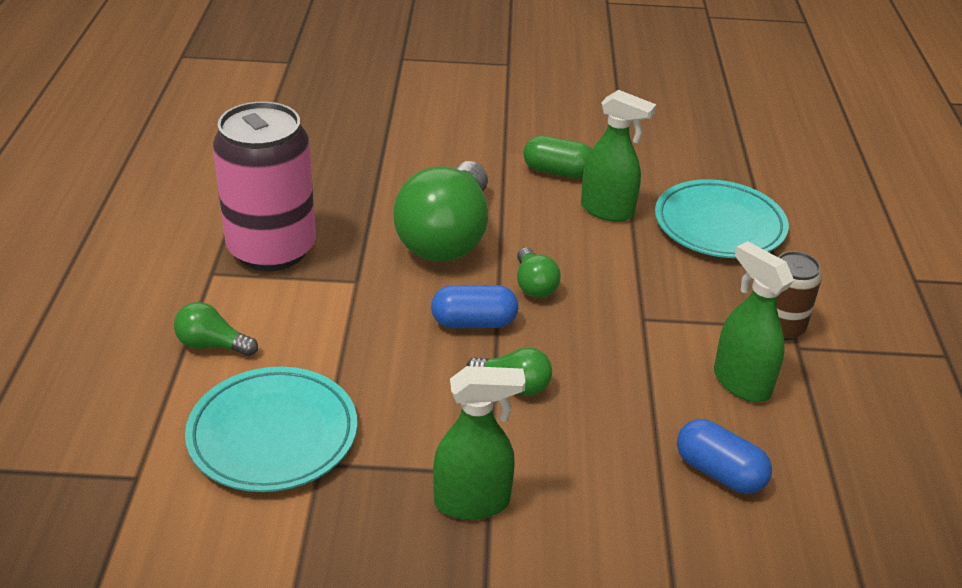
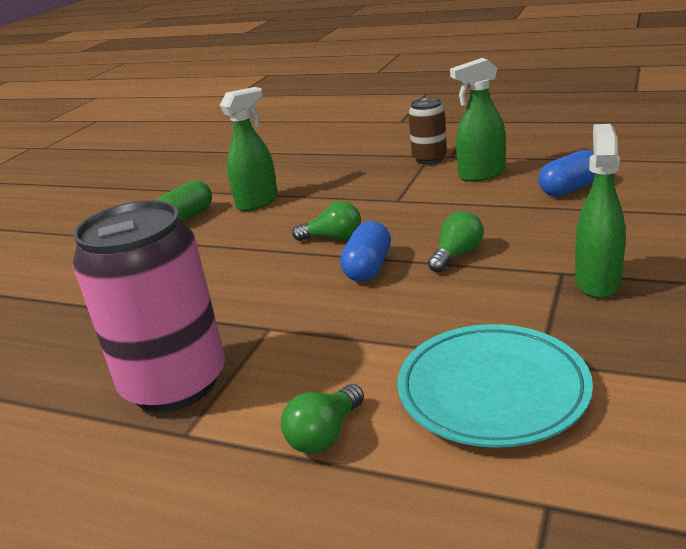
camera: 65 degrees left, 10 degrees down
green light bulb [394,161,488,262] -> none
turquoise plate [655,179,789,258] -> none

